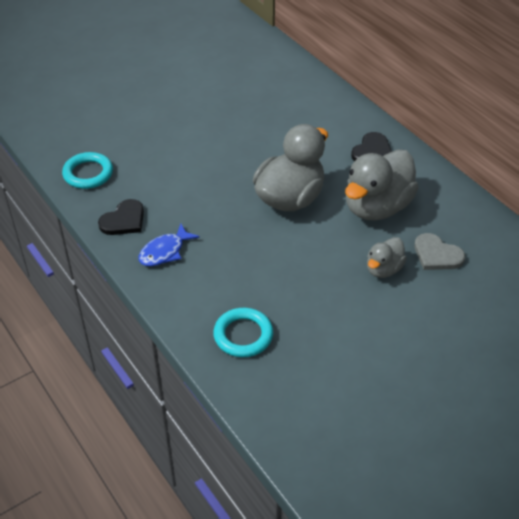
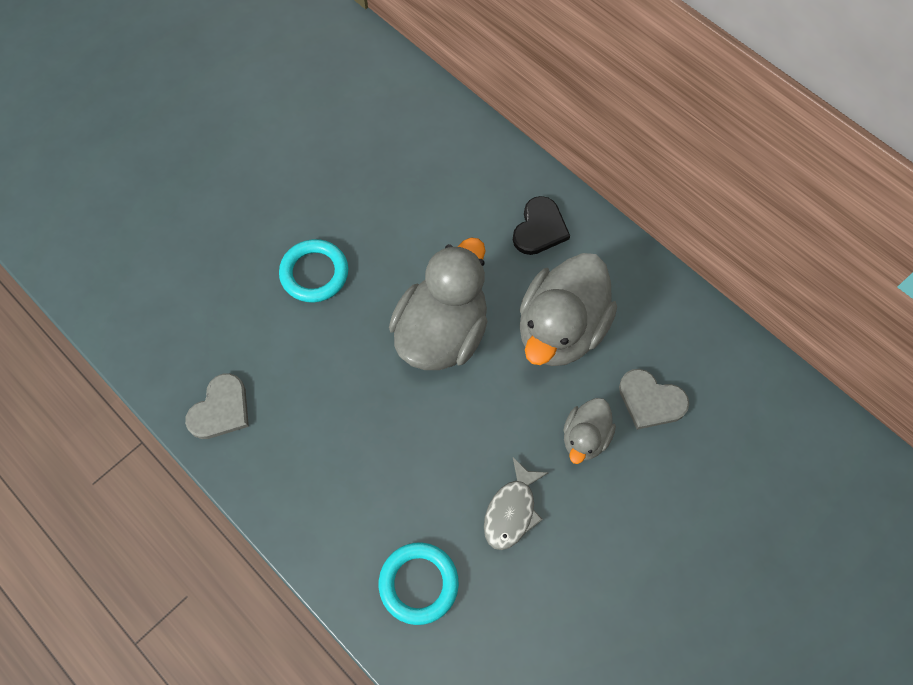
camera: 10 degrees left, 20 degrees up
turquoise ring [62,152,113,189] -> turquoise ring moved to [279,239,348,303]
black heart [98,199,144,235] -> grey heart [185,373,249,439]
blue fish [138,224,200,266] -> none
none -> grey fish [484,457,549,550]

